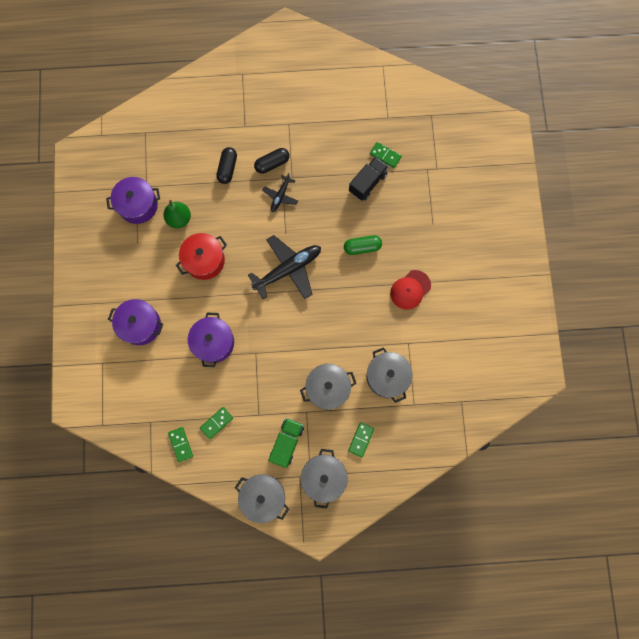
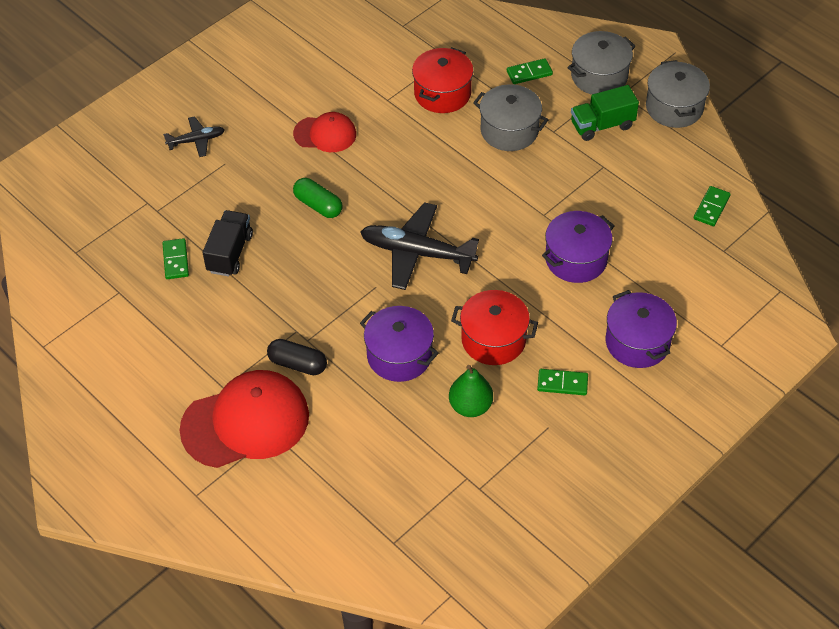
camera: 130 degrees left, 25 degrees down
purple pot [106,177,160,224] -> purple pot moved to [360,306,439,382]
green domino [200,407,233,439] -> green domino moved to [537,369,588,395]
black capsule [217,147,237,184] -> none
black plane [262,173,298,212] -> black plane moved to [163,116,225,157]
black truck [349,156,389,201] -> black truck turned 105 degrees clockwise [203,210,253,276]
grey pot [367,347,413,403] -> red pot [412,47,473,113]
none -> red cap [179,370,309,468]

